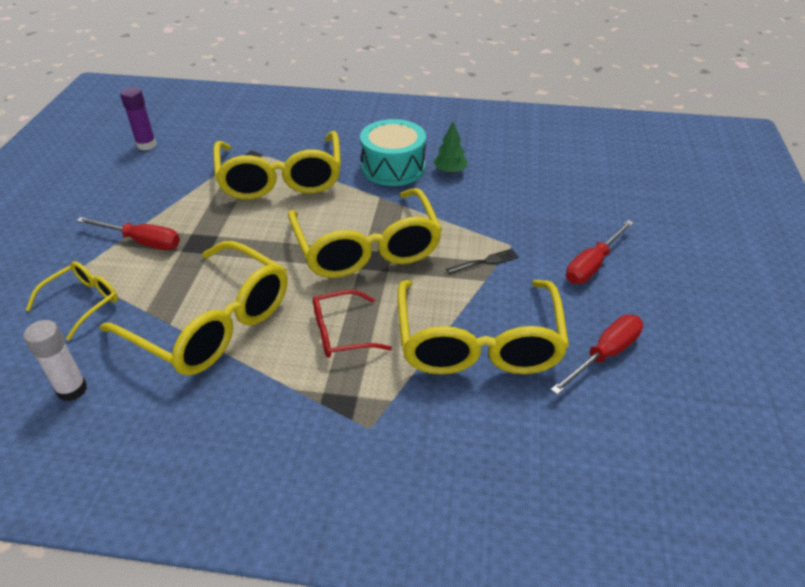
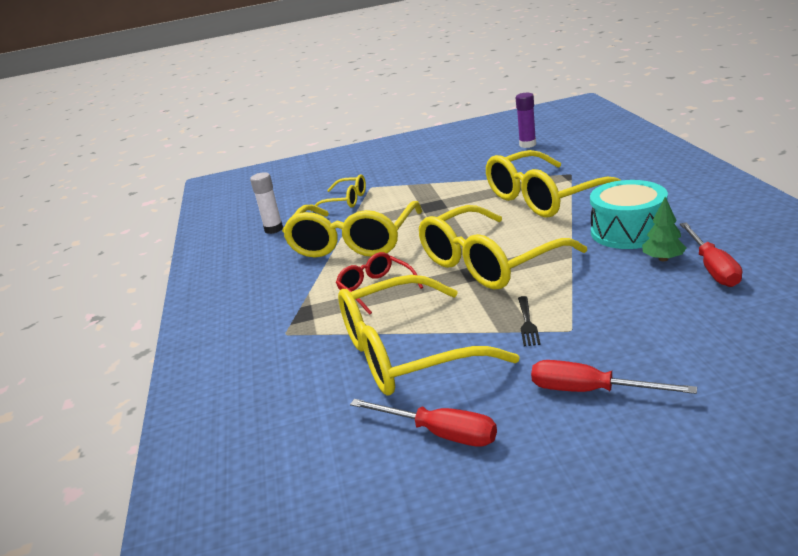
camera: 75 degrees right, 15 degrees down
red screwdriver [77,217,180,250] -> red screwdriver moved to [680,222,742,287]
black fork [446,249,519,274] -> black fork turned 45 degrees clockwise [518,296,541,346]

